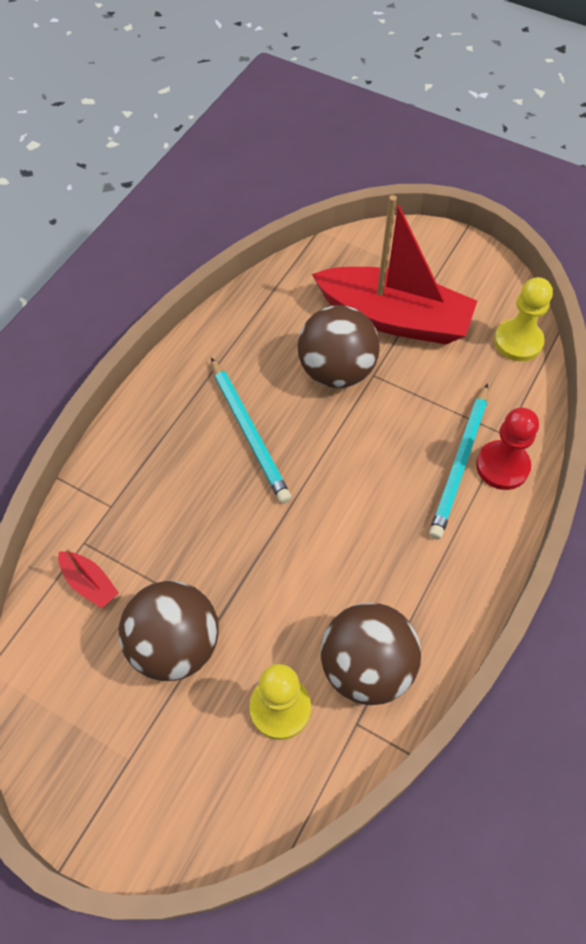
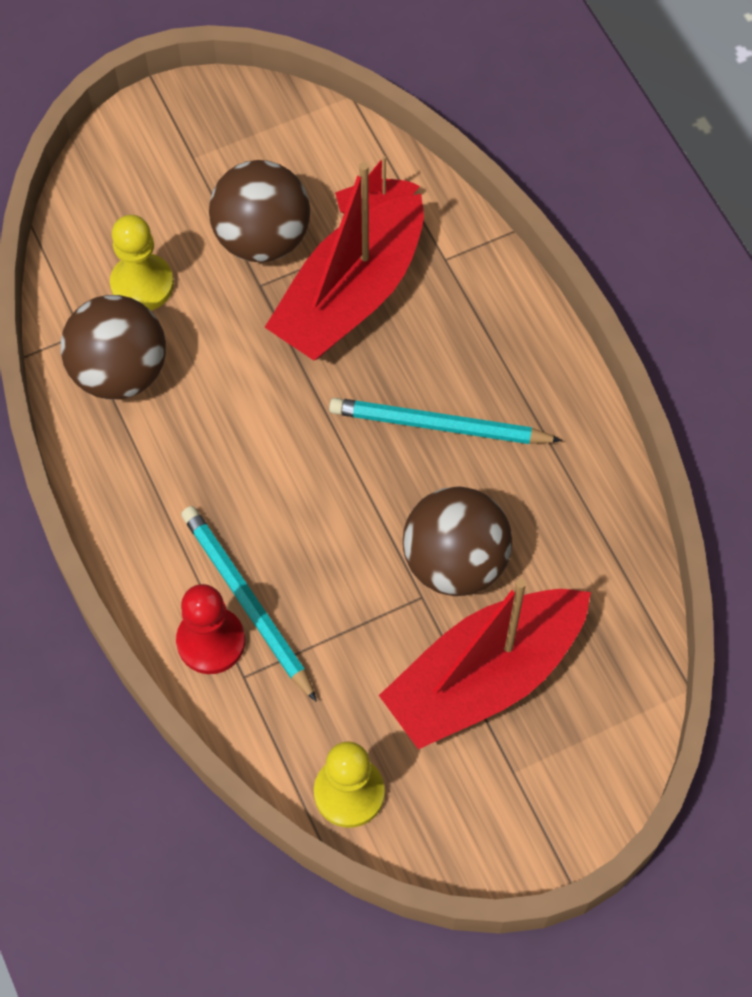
camera: 125 degrees right, 5 degrees up
none -> red boat [265,162,424,360]

